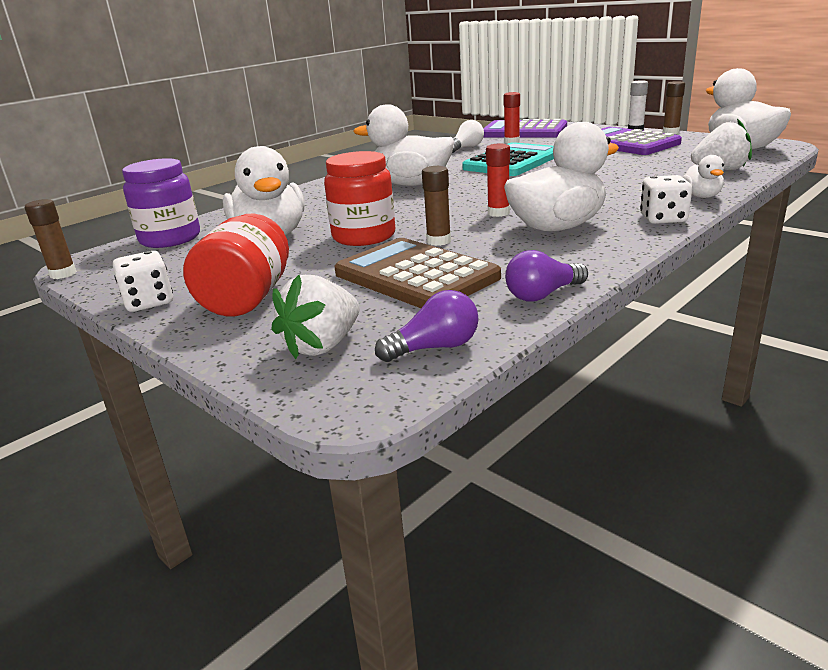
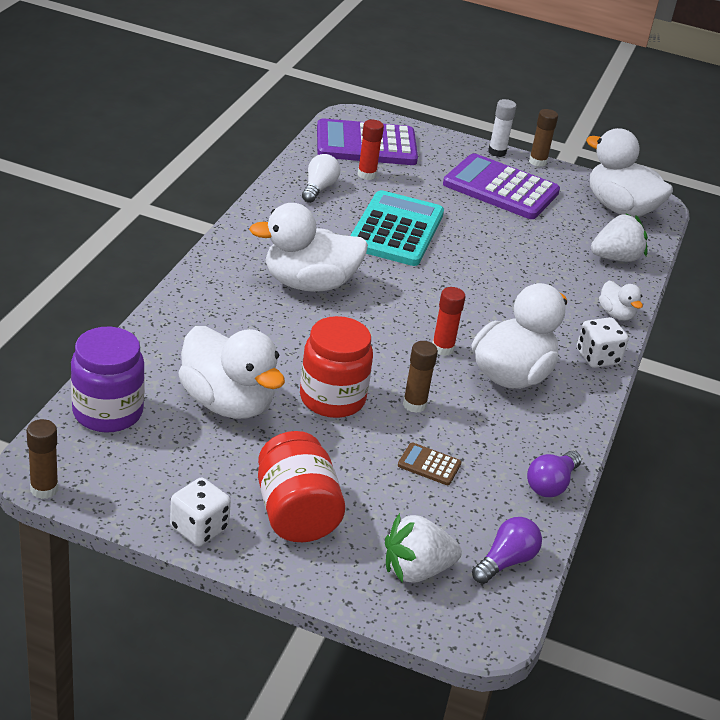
camera: 30 degrees left, 10 degrees up
white strawberry [272,275,359,359] -> white strawberry turned 60 degrees clockwise [385,513,462,583]
brown calculator [334,238,501,308] -> brown calculator [398,442,461,485], size x0.41

